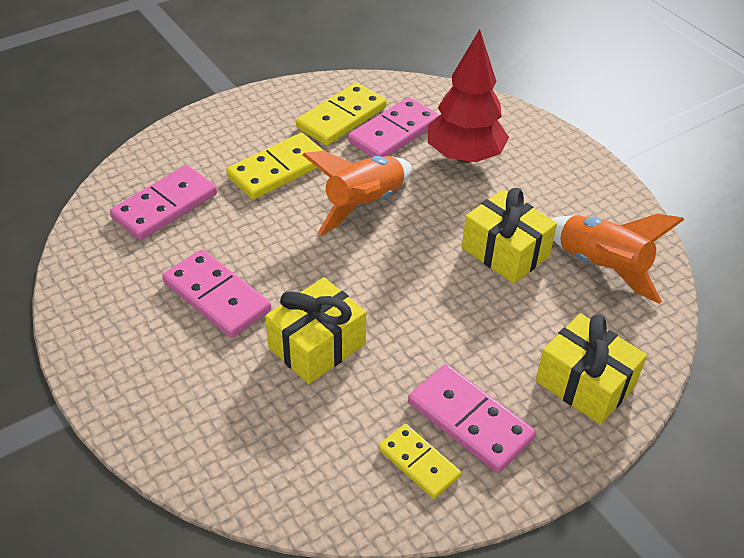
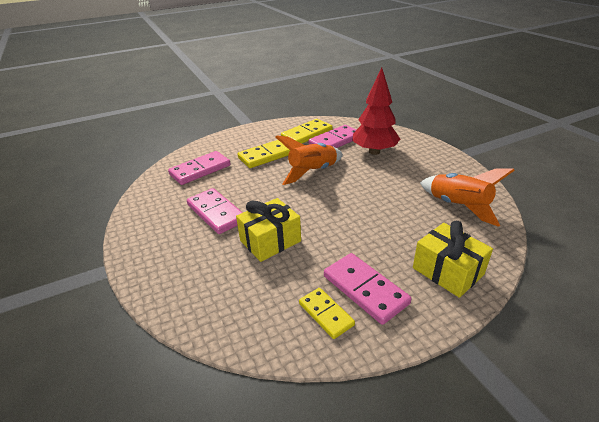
camera: 10 degrees right, 10 degrees down
yellow gift [462,188,557,284] -> none

